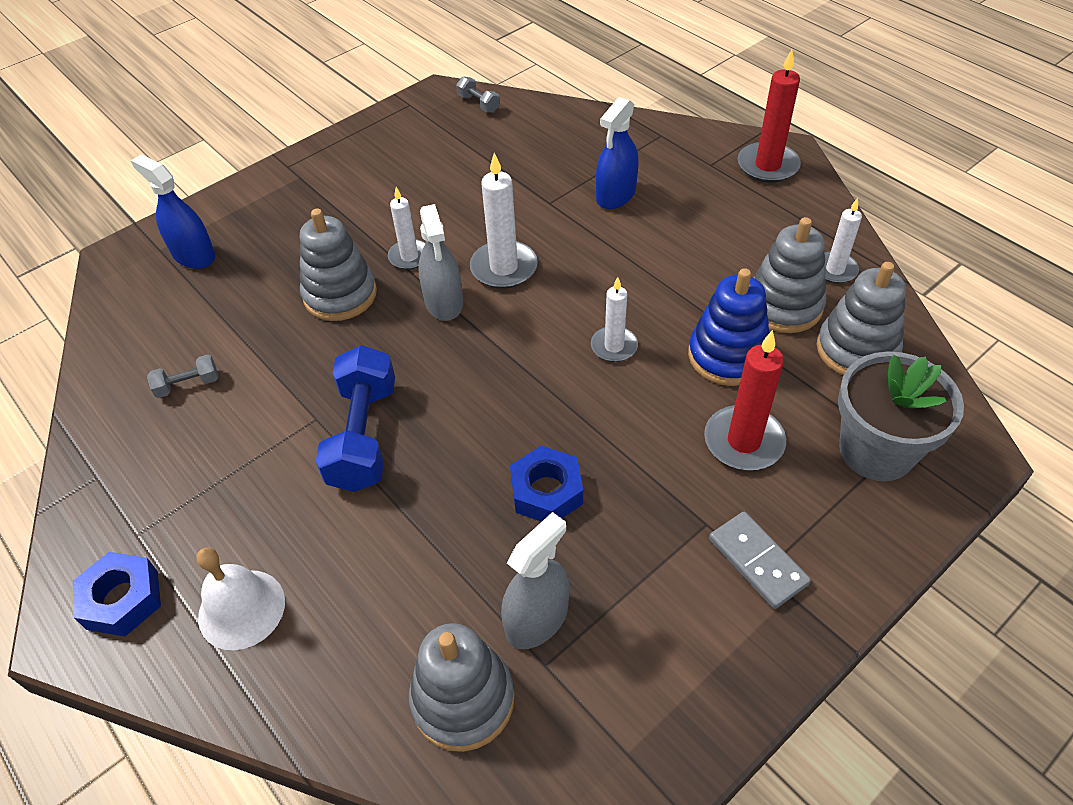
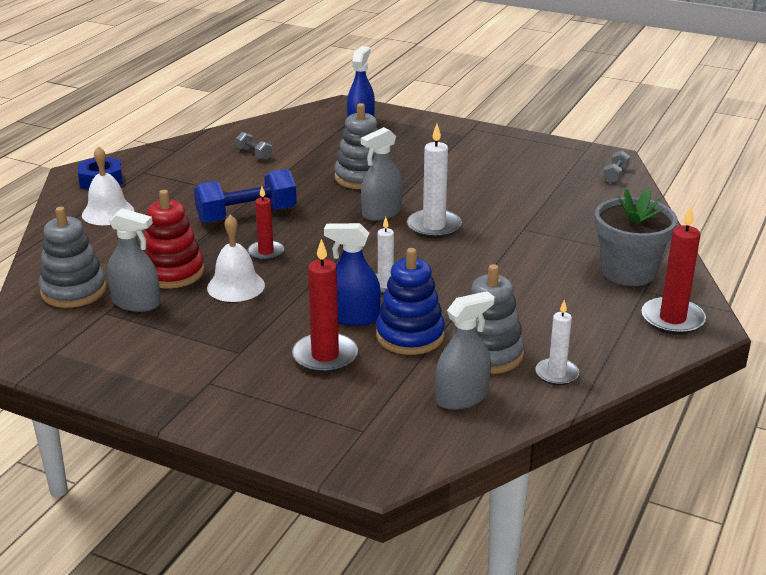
camera: 65 degrees right, 20 degrees down
white candle [388,187,425,270] -> none
blue nut [510,446,583,522] -> white bell [207,215,265,302]
blue spray bottle [596,97,639,209] -> blue spray bottle moved to [324,223,381,326]
grey domino [709,512,811,609] -> none
grey stacking toy [817,262,906,376] -> grey spray bottle [435,291,495,410]
grey flower pot [838,351,964,481] -> grey flower pot moved to [595,188,678,286]
none -> red stacking toy [144,190,204,289]
none -> red candle [247,186,284,261]

